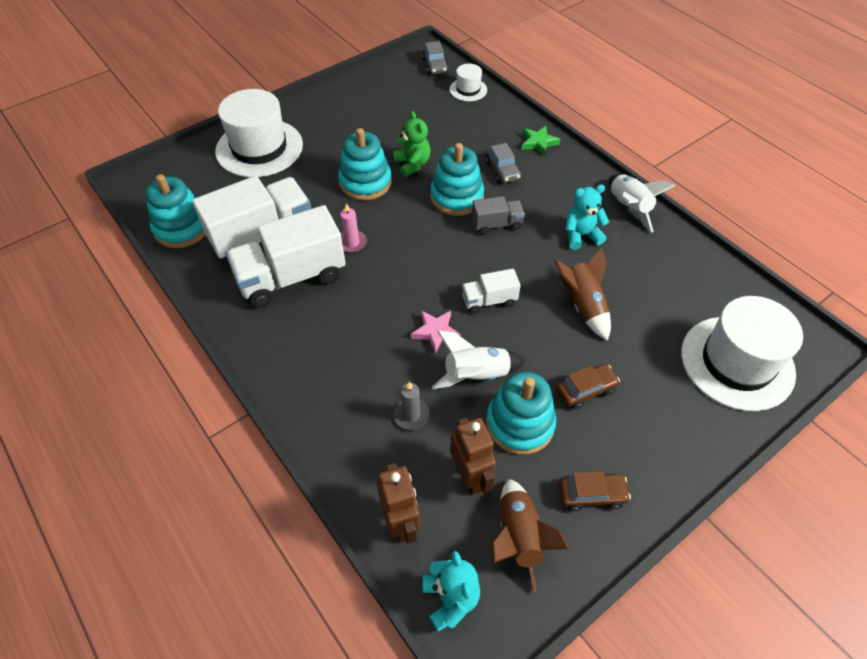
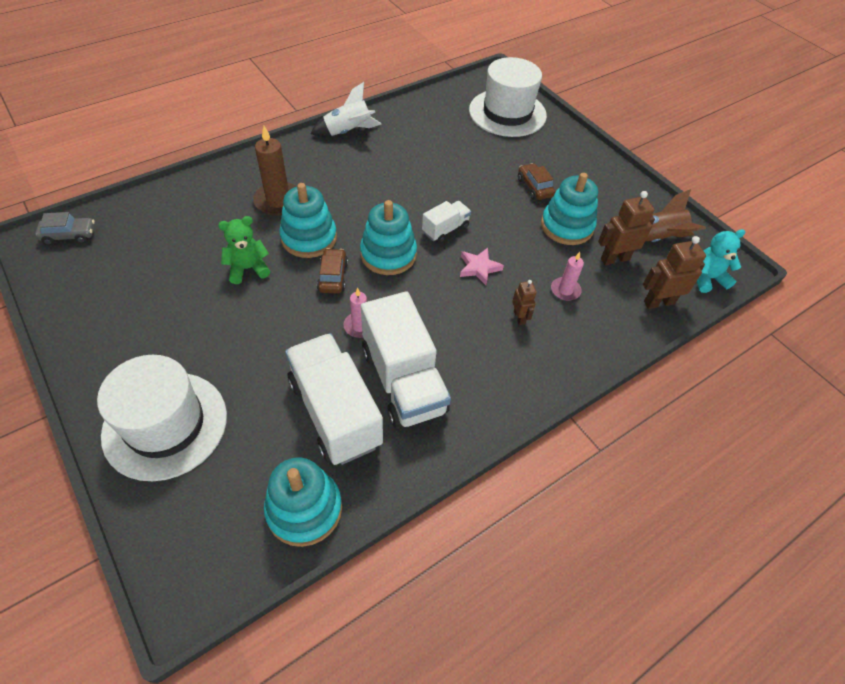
camera: 90 degrees left, 0 degrees up
turquoise stacking toy [338,128,392,200] -> turquoise stacking toy moved to [360,200,417,275]
grey candle [393,382,429,430] -> pink candle [551,252,584,301]
white rocket [432,331,525,389] -> none
white hat [450,64,487,101] -> none
white truck [462,269,521,314] -> white truck turned 120 degrees counterclockwise [422,201,471,243]
grey truck [472,196,525,235] -> none
grey car [485,143,521,183] -> brown candle [253,126,297,216]
green star [522,126,561,156] -> none
brown rocket [554,248,611,341] -> none
brown car [558,471,631,511] -> brown car moved to [317,248,348,293]
turquoise teddy bear [565,185,609,250] -> none
none -> brown robot [512,280,536,325]

